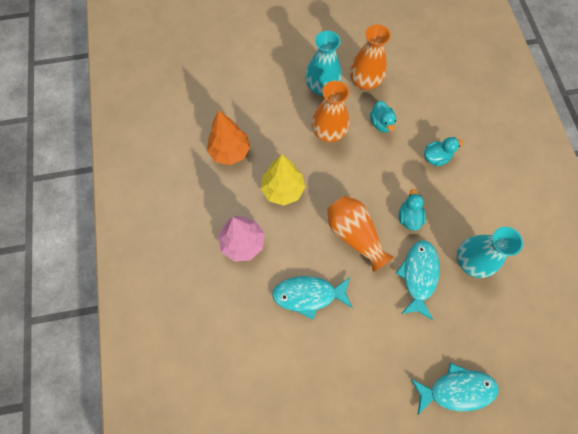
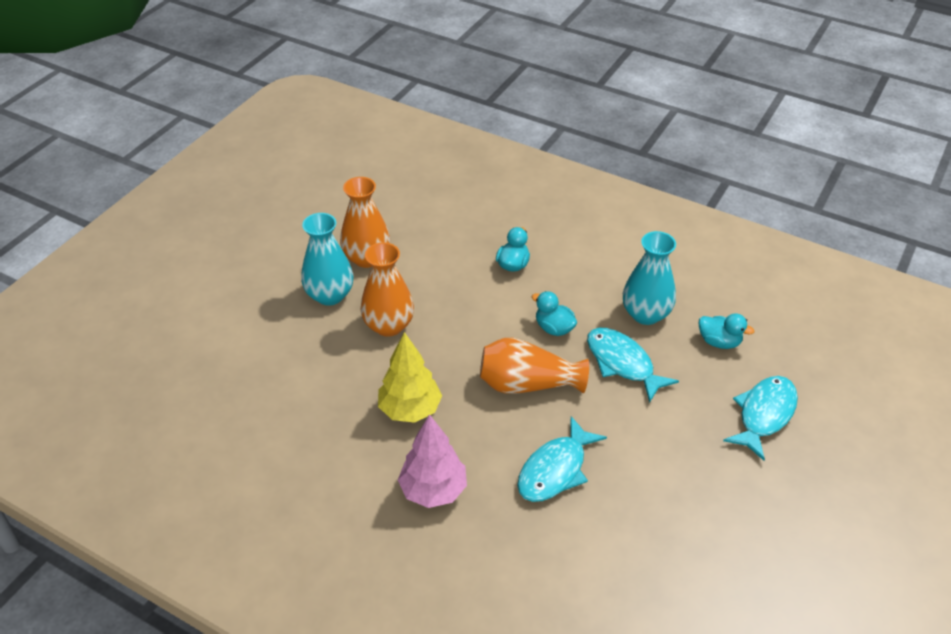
camera: 50 degrees left, 25 degrees down
orange tree [207,110,250,165] -> none
turquoise duck [370,101,396,133] -> turquoise duck moved to [699,314,755,349]

